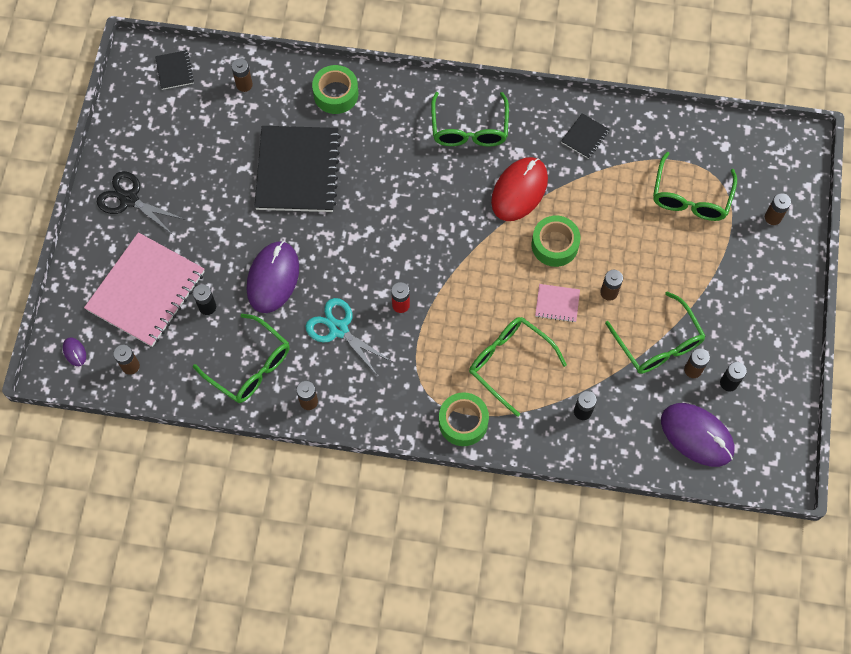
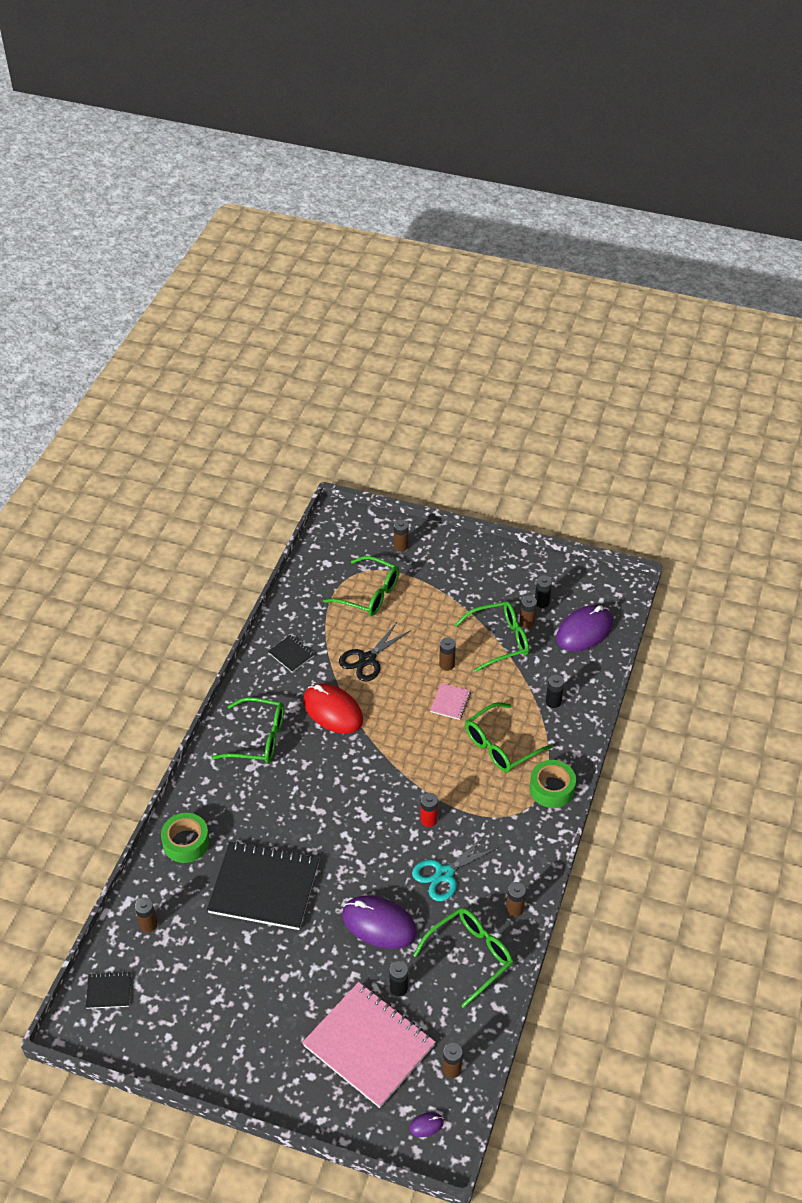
camera: 80 degrees left, 20 degrees down
black scissors [97,171,186,235] -> black scissors moved to [339,622,411,682]
green tape [531,216,581,267] -> none

